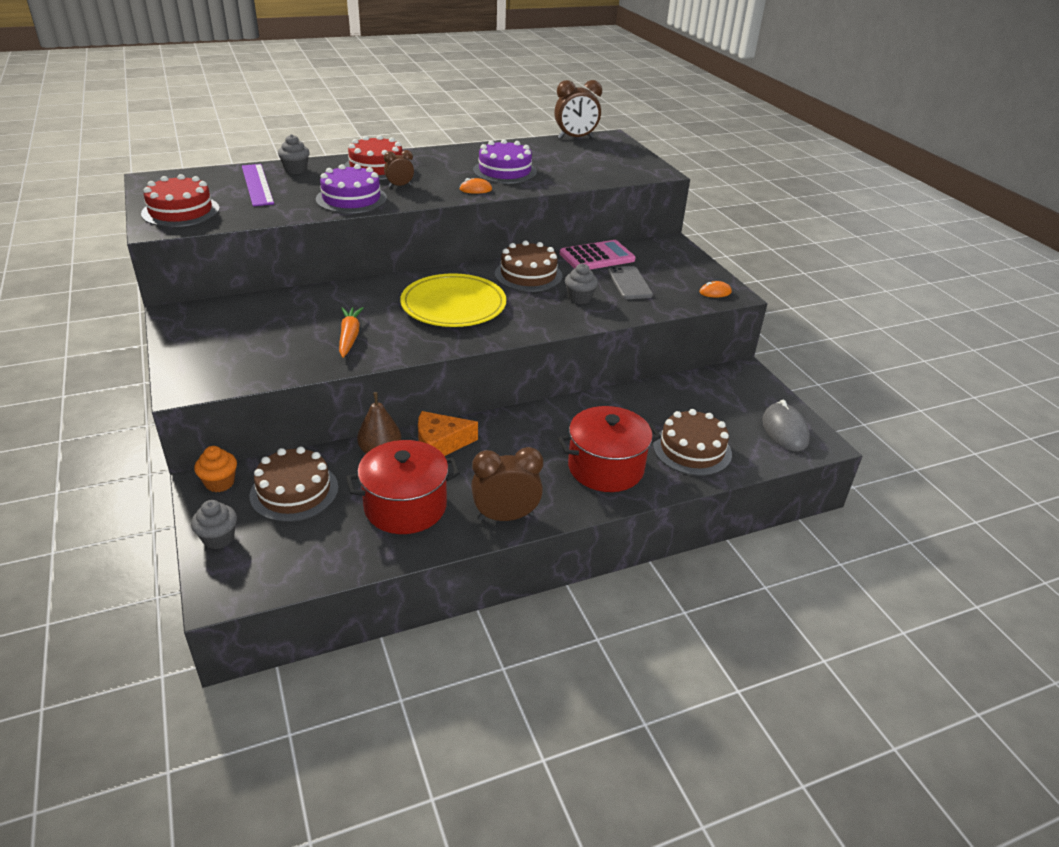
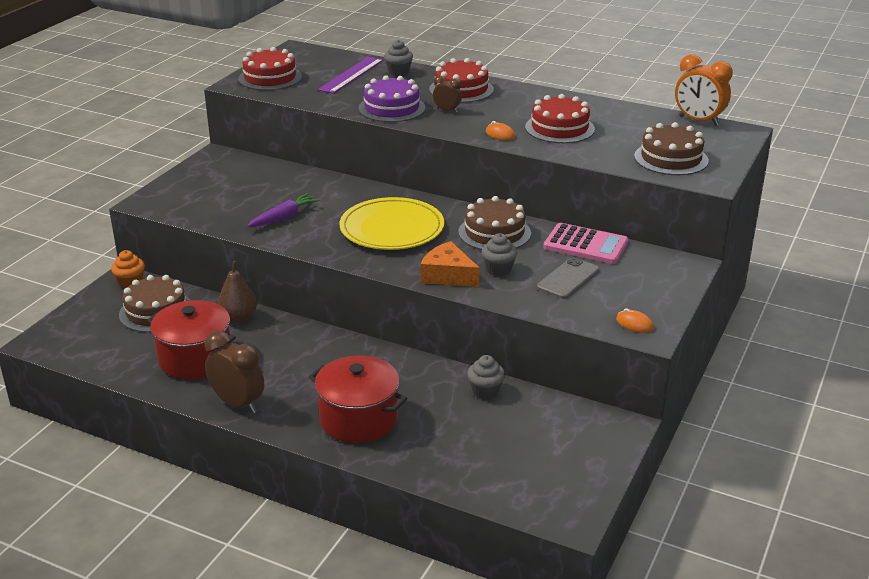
camera: 50 degrees right, 5 degrees down
grey cupcake [191,500,237,549] -> grey cupcake moved to [467,355,505,399]
orange carrot [339,307,363,358] -> purple carrot [247,193,320,227]
orange cheese [418,411,478,456] -> orange cheese moved to [421,241,480,287]
purple cake [473,139,537,184] -> red cake [525,94,595,143]
brown clock [554,80,602,139] -> orange clock [675,54,733,126]
brown cake [653,409,732,476] -> brown cake moved to [634,122,709,175]
grey mouse [762,400,810,451] -> none

